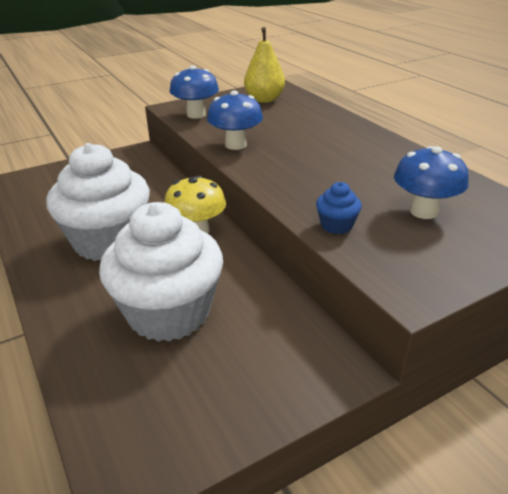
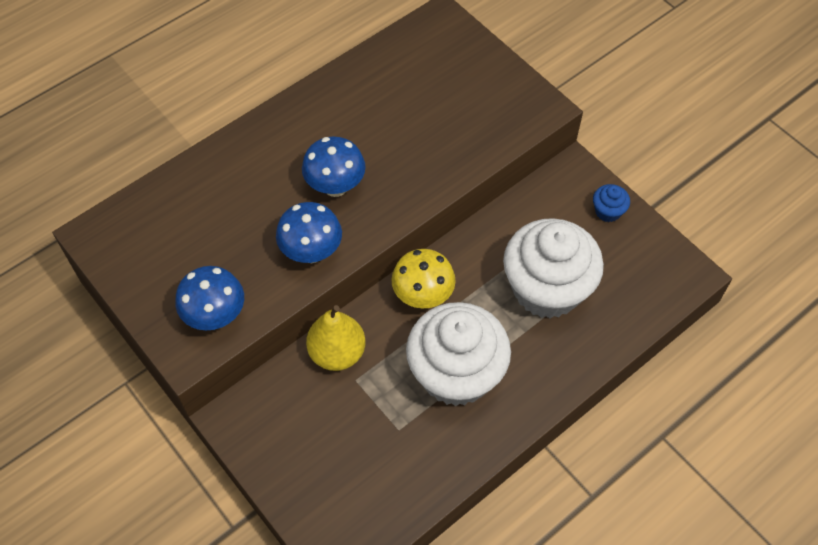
camera: 100 degrees left, 25 degrees up
yellow pear [244,27,285,103] -> yellow pear moved to [306,305,365,371]
blue cupcake [316,182,362,234] -> blue cupcake moved to [593,184,630,222]
blue mushroom [394,146,469,219] -> blue mushroom moved to [302,137,366,197]

